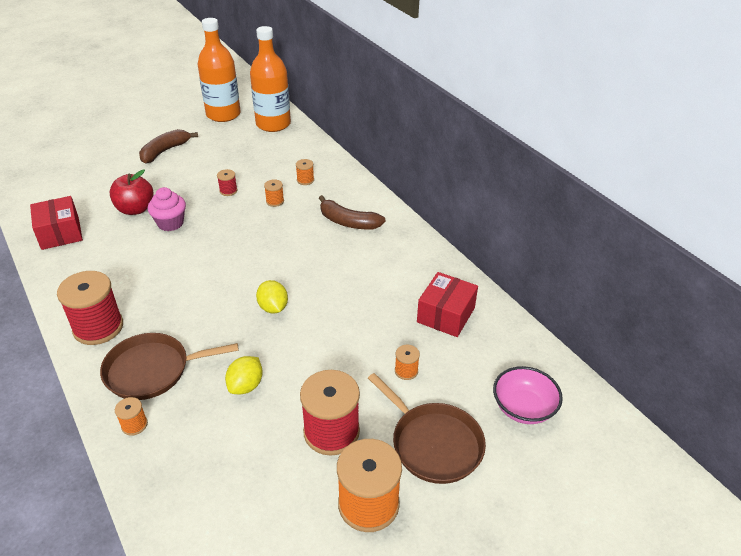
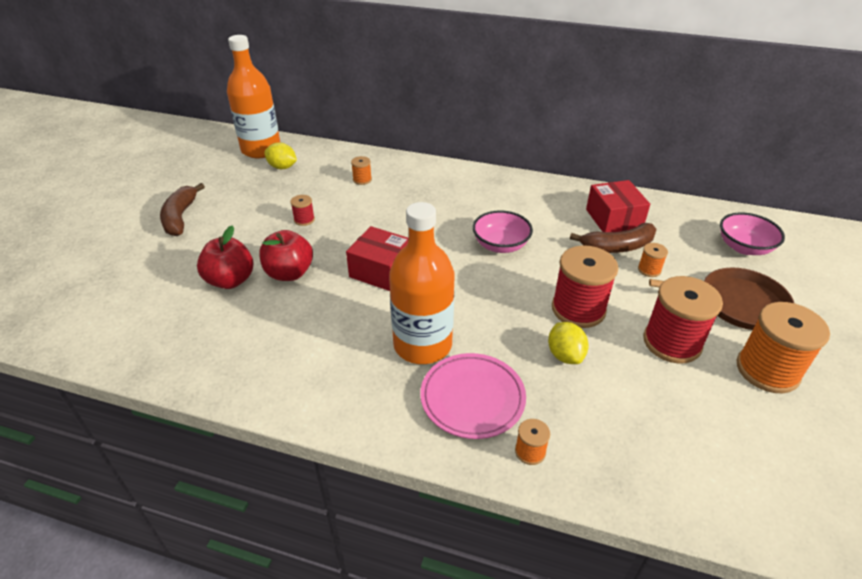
camera: 40 degrees left, 0 degrees up
red box [30,196,83,250] -> red box moved to [346,226,409,291]
red spool [57,271,123,345] -> red spool moved to [552,245,618,328]
brown pan [100,333,239,400] -> pink plate [420,353,526,439]
pink cupcake [148,187,186,231] -> red apple [259,230,313,281]
orange bottle [198,18,241,122] -> orange bottle moved to [389,202,454,364]
yellow lemon [256,280,288,313] -> yellow lemon moved to [264,142,297,169]
orange spool [264,179,284,207] -> none
brown banana [319,195,385,230] -> brown banana moved to [570,223,657,253]
none -> pink bowl [472,210,533,253]

